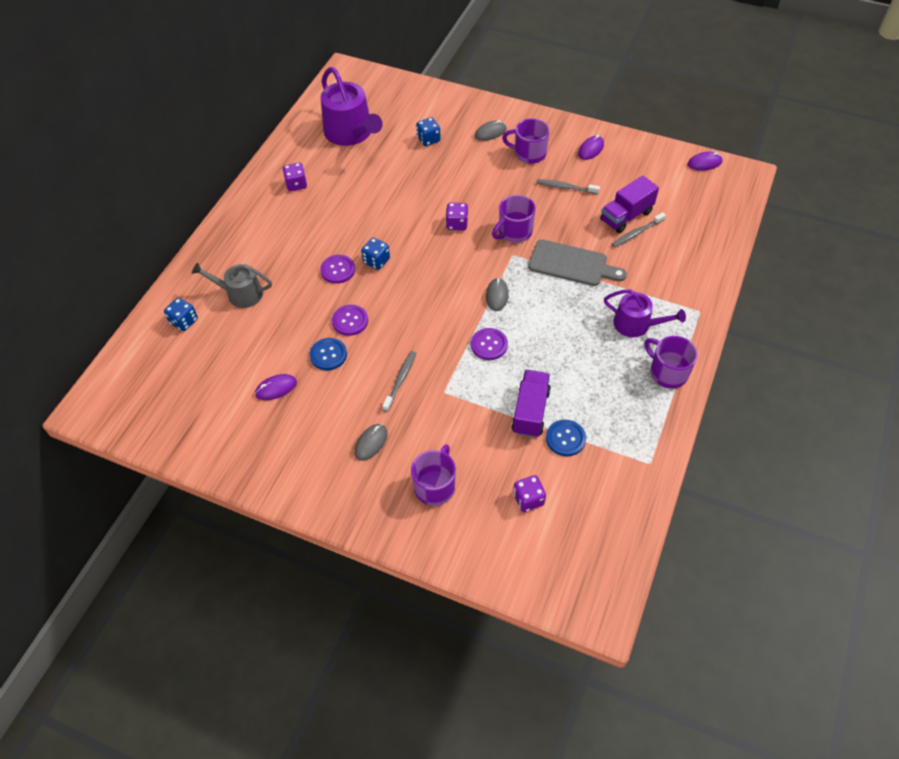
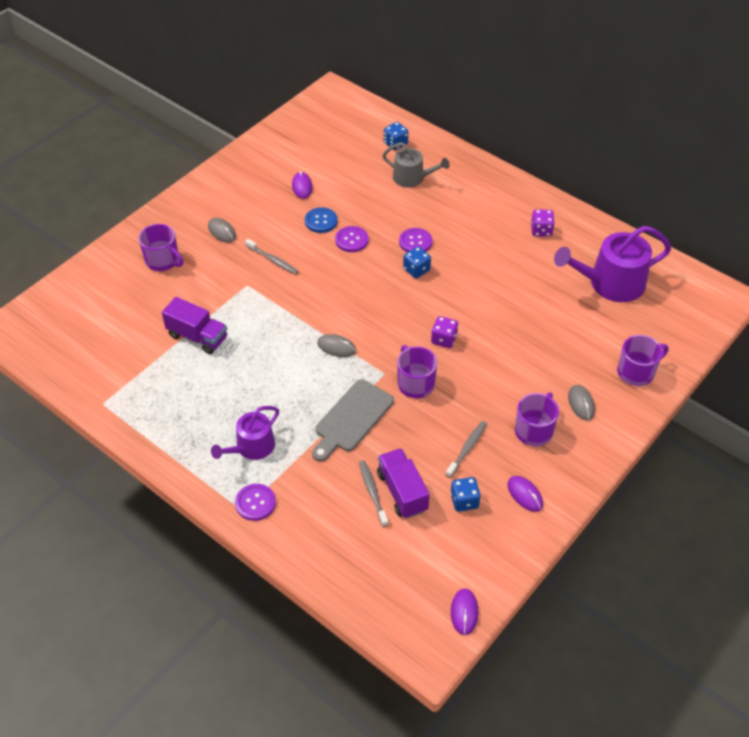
camera: 105 degrees right, 5 degrees down
grey watering can [192,262,272,308] -> grey watering can turned 90 degrees clockwise [383,142,450,188]
blue dice [416,117,441,146] -> blue dice moved to [450,477,481,512]
purple button [471,328,508,360] -> purple button moved to [235,484,276,521]
purple dice [513,475,546,512] -> none
blue button [546,420,586,456] -> none
purple mug [644,336,698,388] -> purple mug moved to [617,335,668,386]

